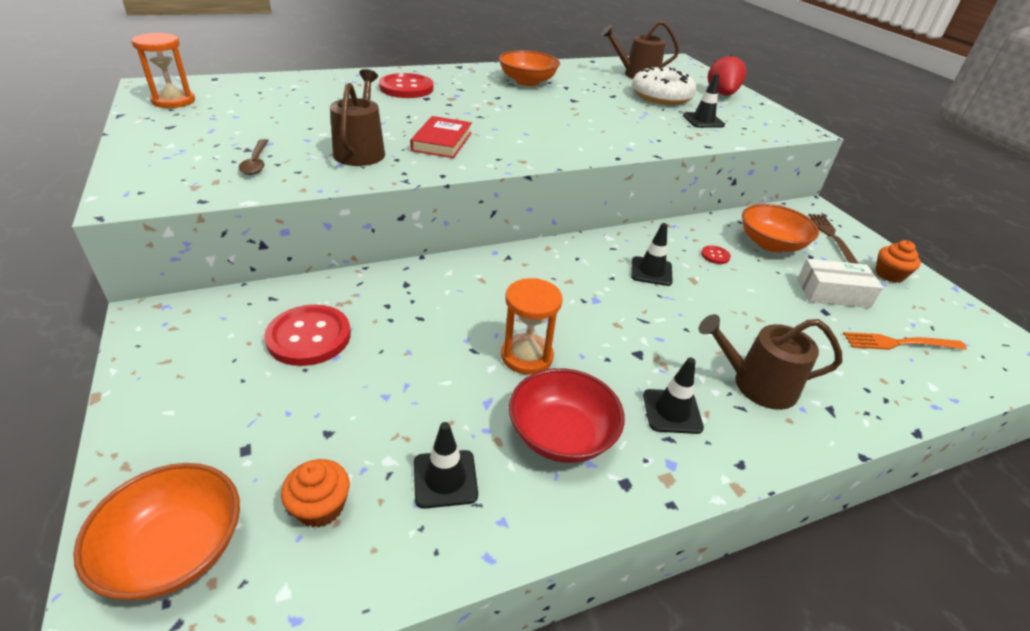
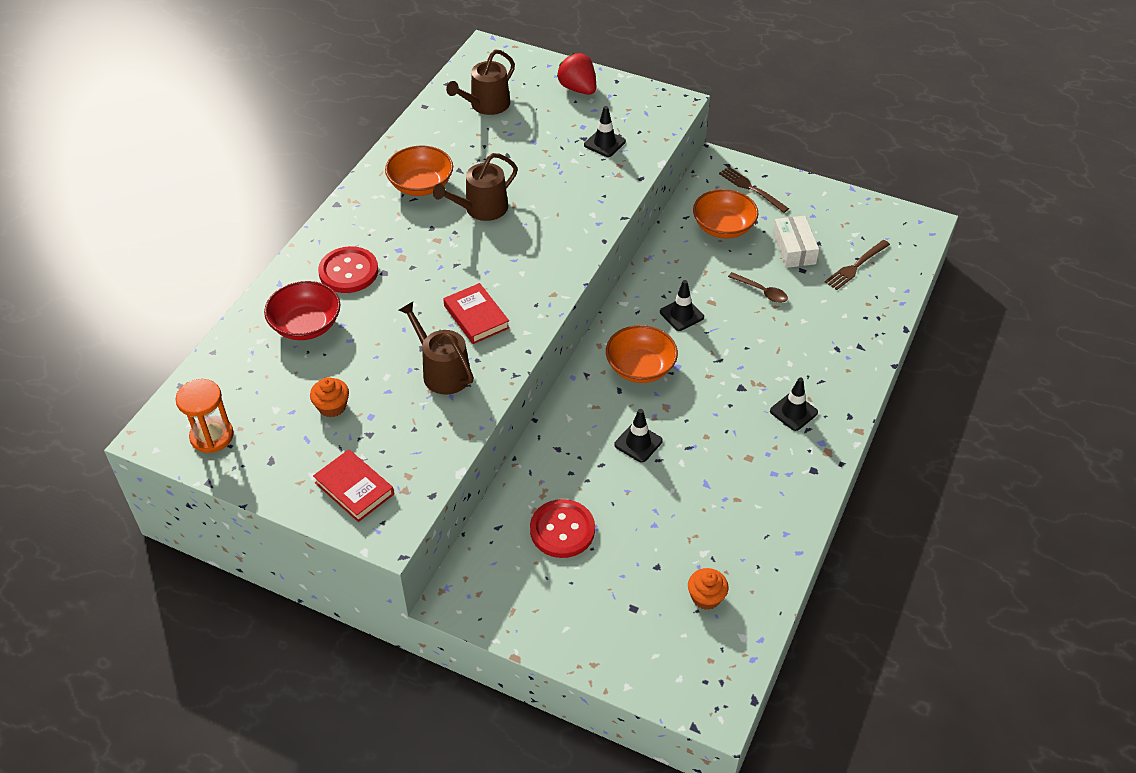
camera: 40 degrees left, 10 degrees up
orange bowl [73,463,240,600] -> orange bowl moved to [606,325,678,383]
brown spoon [239,139,268,175] -> brown spoon moved to [728,272,788,303]
black traffic cone [414,422,478,509] -> black traffic cone moved to [614,409,663,463]
orange hourglass [501,278,563,375] -> none
red bowl [509,368,625,463] -> red bowl moved to [264,281,340,340]
white donut [632,66,697,105] -> none
brown watering can [699,314,843,410] -> brown watering can moved to [433,153,518,221]
red button [701,245,731,264] -> none
white box [797,259,883,308] -> white box turned 60 degrees counterclockwise [773,216,819,268]
orange fork [843,332,967,350] -> brown fork [825,240,890,290]
orange cupcake [875,240,921,283] -> orange cupcake moved to [310,377,349,418]
none -> red book [313,449,394,522]

